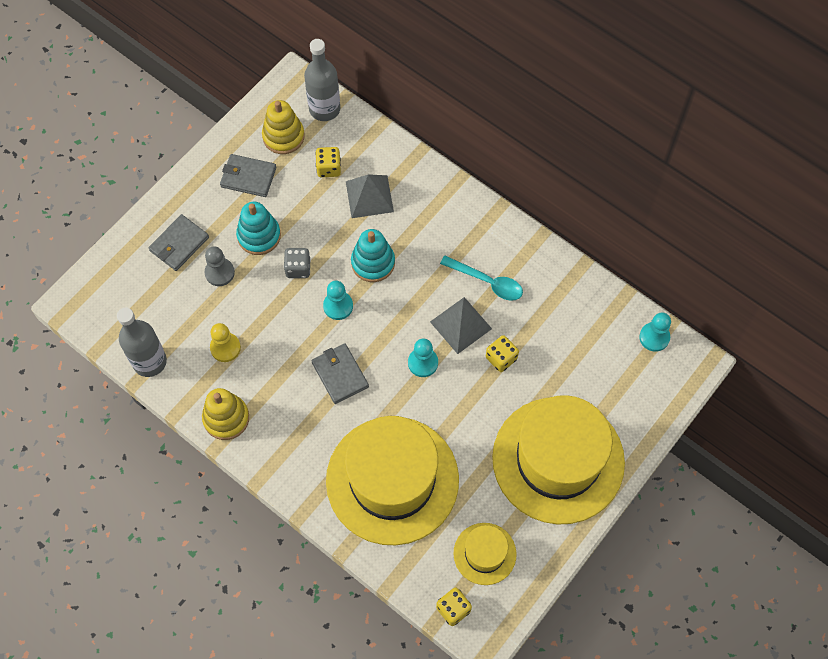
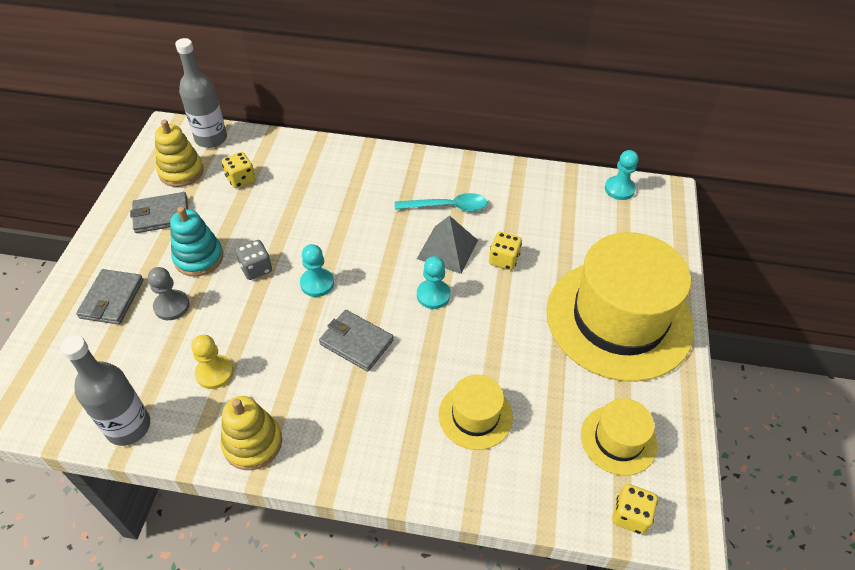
camera: 30 degrees left, 15 degrees down
yellow hat [326,416,459,545] -> yellow hat [438,375,513,450], size x0.46
grey pyramid [346,174,394,218] -> none
turquoise stacking toy [351,229,395,282] -> none

